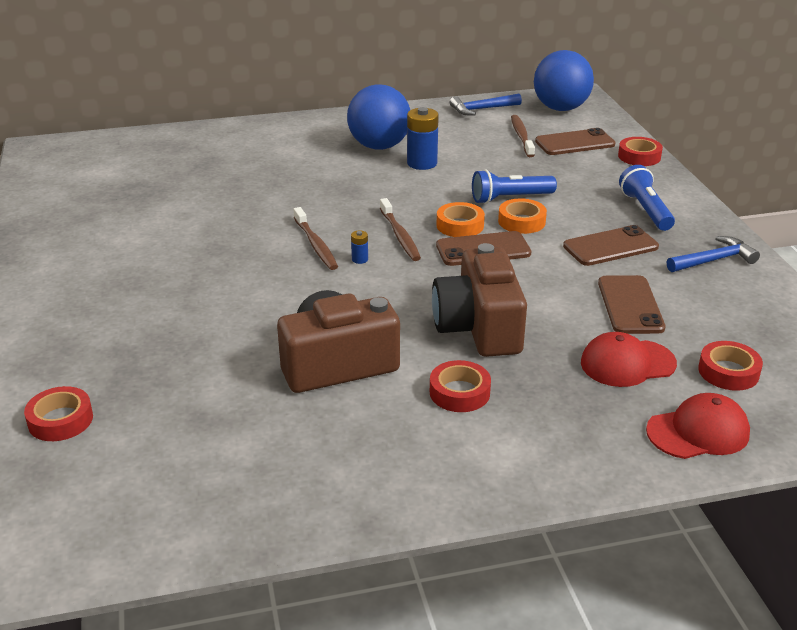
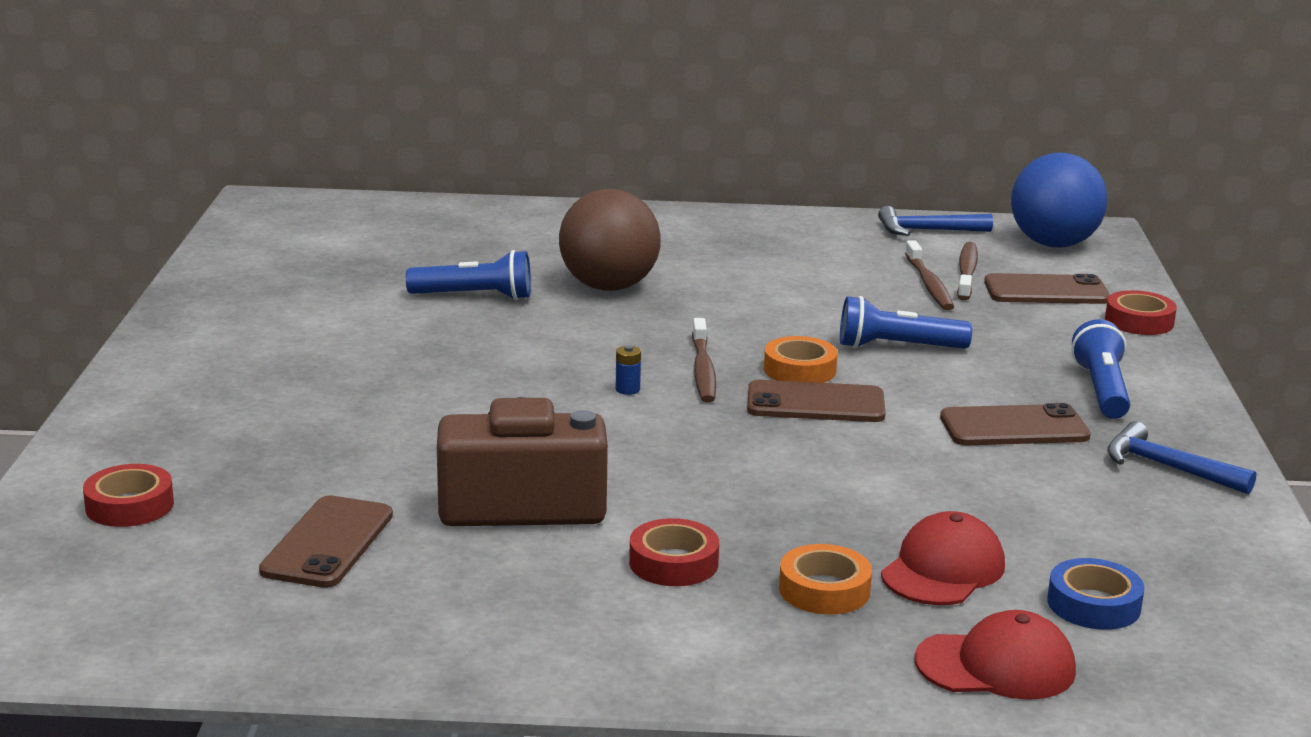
camera: 15 degrees right, 10 degrees down
brown toothbrush [293,207,338,270] -> brown toothbrush moved to [905,240,954,310]
blue ball [347,84,410,150] -> none
blue battery [407,107,439,170] -> none
brown camera [432,243,527,357] -> none
orange tape [498,198,547,234] -> orange tape moved to [779,544,872,614]
red cap [581,332,677,387] -> red cap turned 120 degrees clockwise [881,511,1005,605]
brown phone [598,275,666,334] -> brown phone moved to [259,495,393,588]
blue hammer [667,236,760,272] -> blue hammer turned 135 degrees counterclockwise [1107,421,1256,494]
red tape [698,341,763,391] -> blue tape [1047,558,1145,630]
none -> blue flashlight [406,250,531,300]
none -> brown ball [559,189,661,291]

